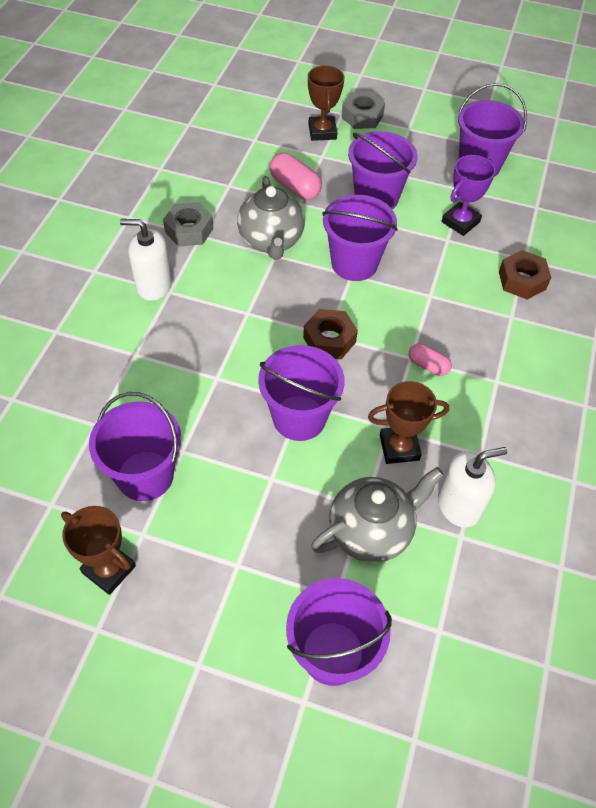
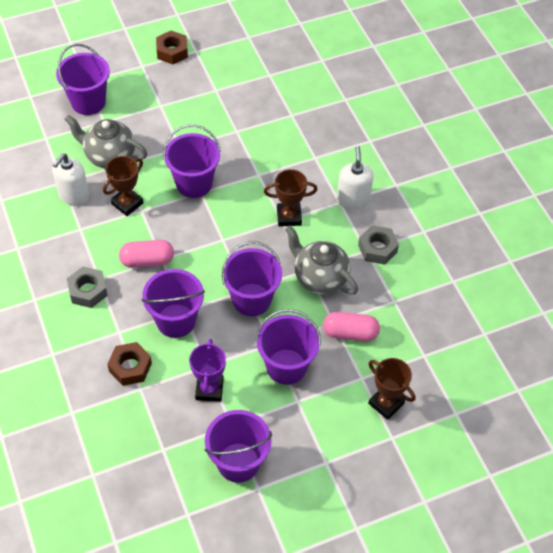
camera: 140 degrees right, 0 degrees up
brown trophy [61,506,136,595] -> brown trophy moved to [264,169,317,227]
purple bucket [89,392,181,501] -> purple bucket moved to [141,269,205,338]
white soap dispenser [120,219,172,301] -> white soap dispenser turned 60 degrees counterclockwise [337,146,374,210]
brown nut [303,309,358,359] -> brown nut moved to [156,31,188,64]
grey teapot [311,467,444,563] -> grey teapot turned 90 degrees clockwise [64,115,147,169]
grey nut [341,92,385,129] -> grey nut moved to [67,267,108,308]
pink capsule [409,343,452,376] -> pink capsule [119,240,174,268], size x1.60

